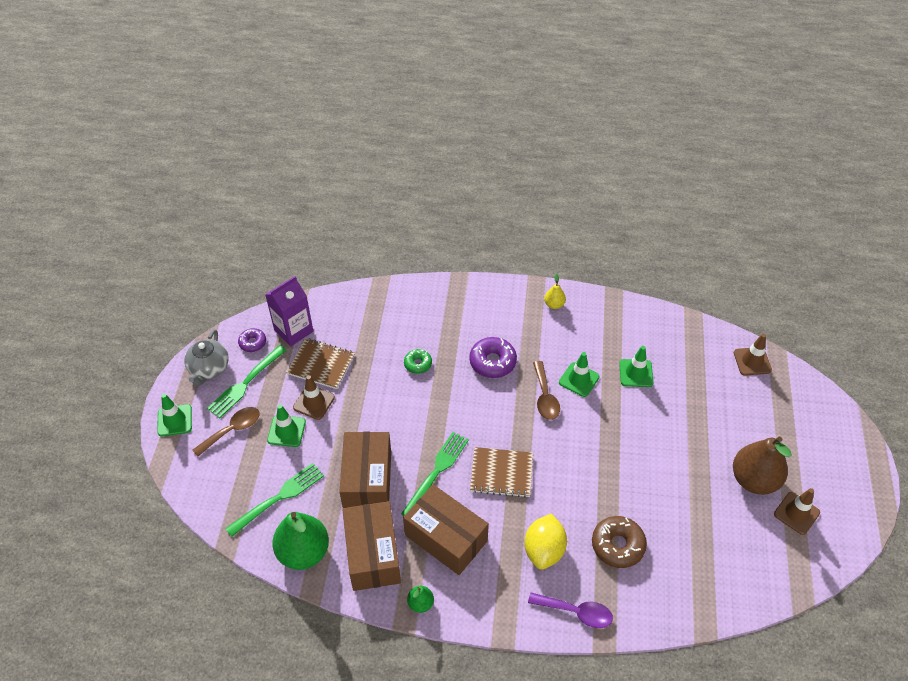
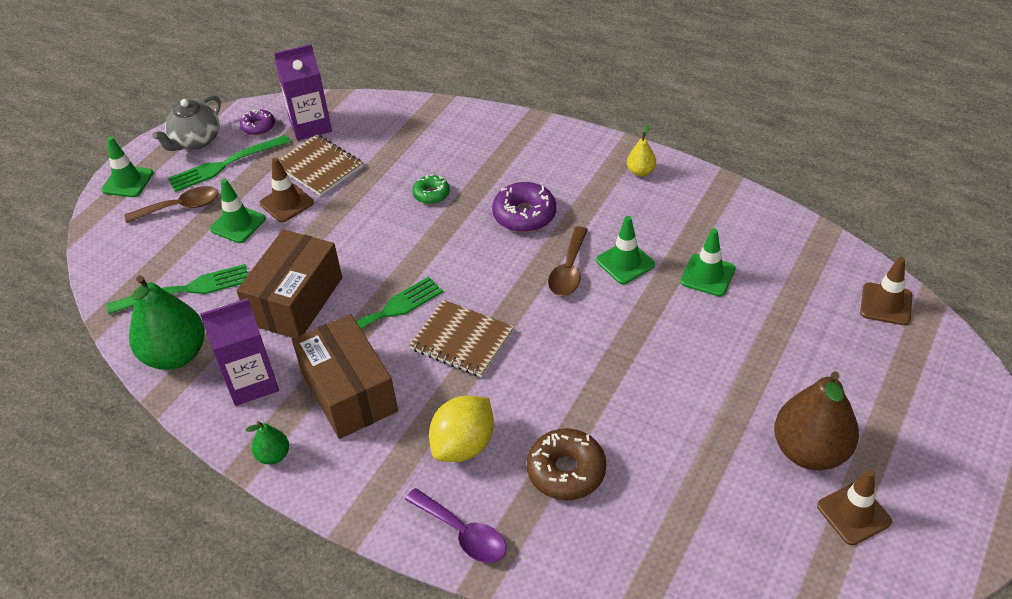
camera: 25 degrees right, 5 degrees down
brown box [342,501,401,591] -> purple carton [200,298,279,406]

